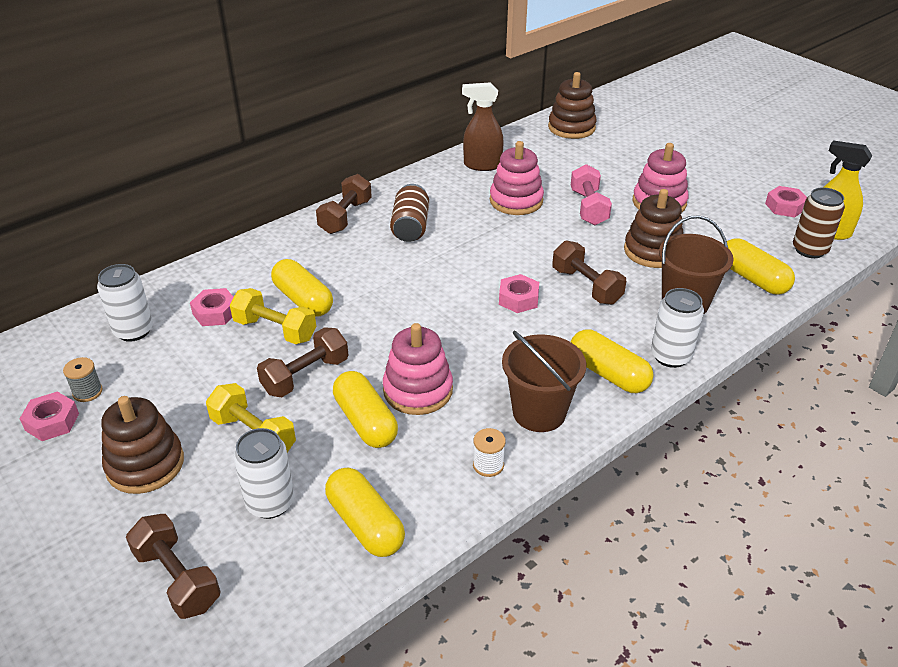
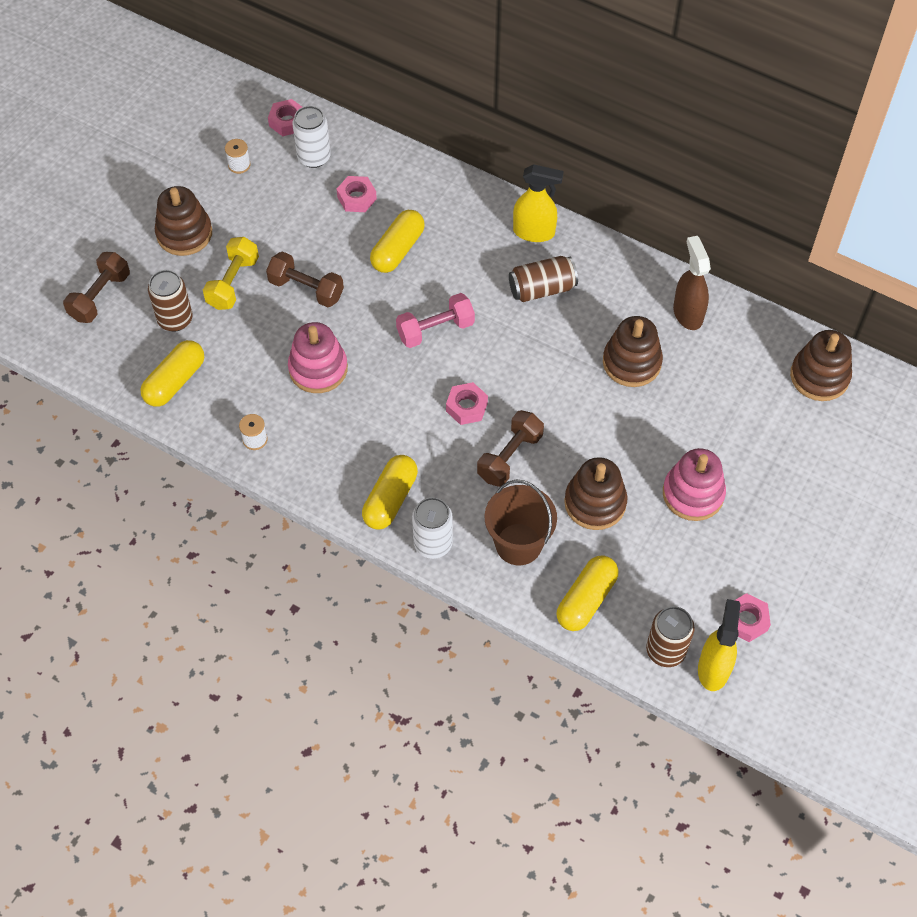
camera: 70 degrees right, 20 degrees up
pink nut [20,392,79,441] -> pink nut moved to [268,99,302,136]
grey spool [63,357,103,402] -> white spool [225,139,251,174]
yellow dumbbell [230,288,316,344] -> none
white can [234,428,294,519] -> brown can [148,270,193,332]
brown dumbbell [316,174,372,234] -> yellow spray bottle [513,164,564,242]
yellow capsule [333,371,398,448] -> none
pink stacking toy [490,141,544,215] -> brown stacking toy [603,316,663,387]
brown bucket [502,331,586,432] -> none
pink dumbbell [571,164,612,225] -> pink dumbbell moved to [396,293,475,348]

